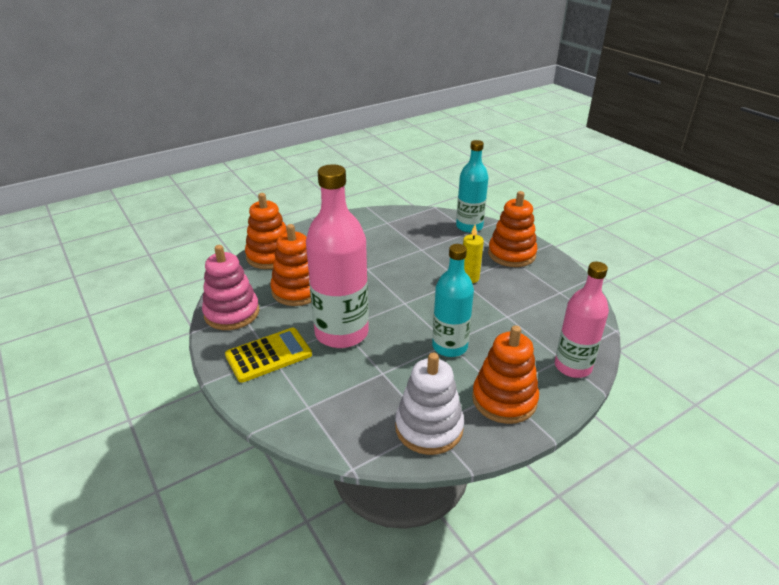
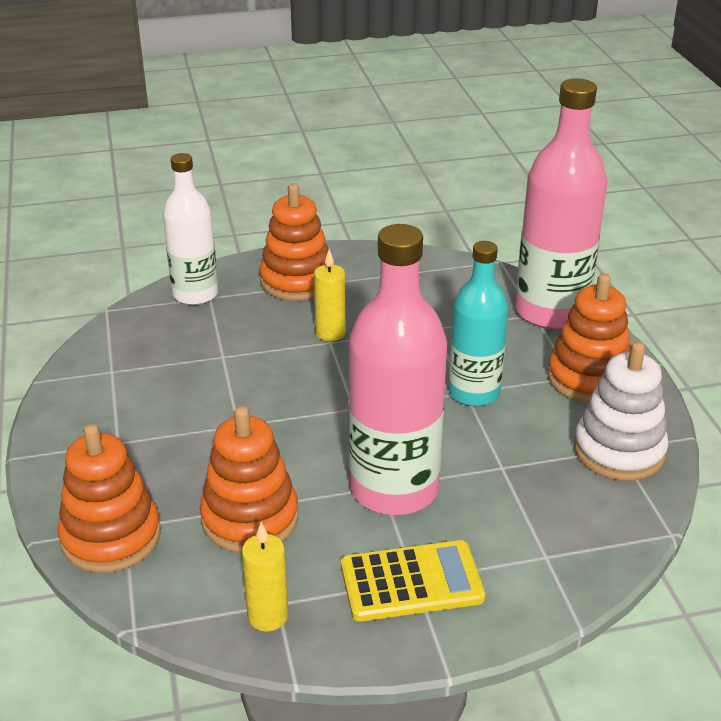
camera: 70 degrees left, 0 degrees up
pink stacking toy [202,245,259,330] -> yellow candle [242,522,288,632]
yellow calculator [225,327,312,383] -> yellow calculator turned 90 degrees clockwise [341,540,485,622]
turquoise bottle [456,140,489,233] -> white bottle [163,153,218,305]
pink bottle [555,262,609,378] -> pink bottle [515,78,608,329], size x1.55

